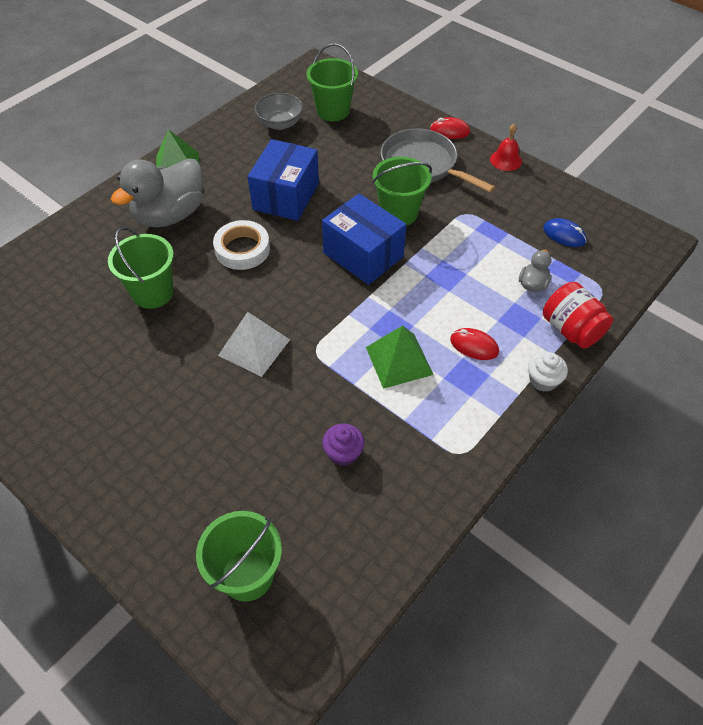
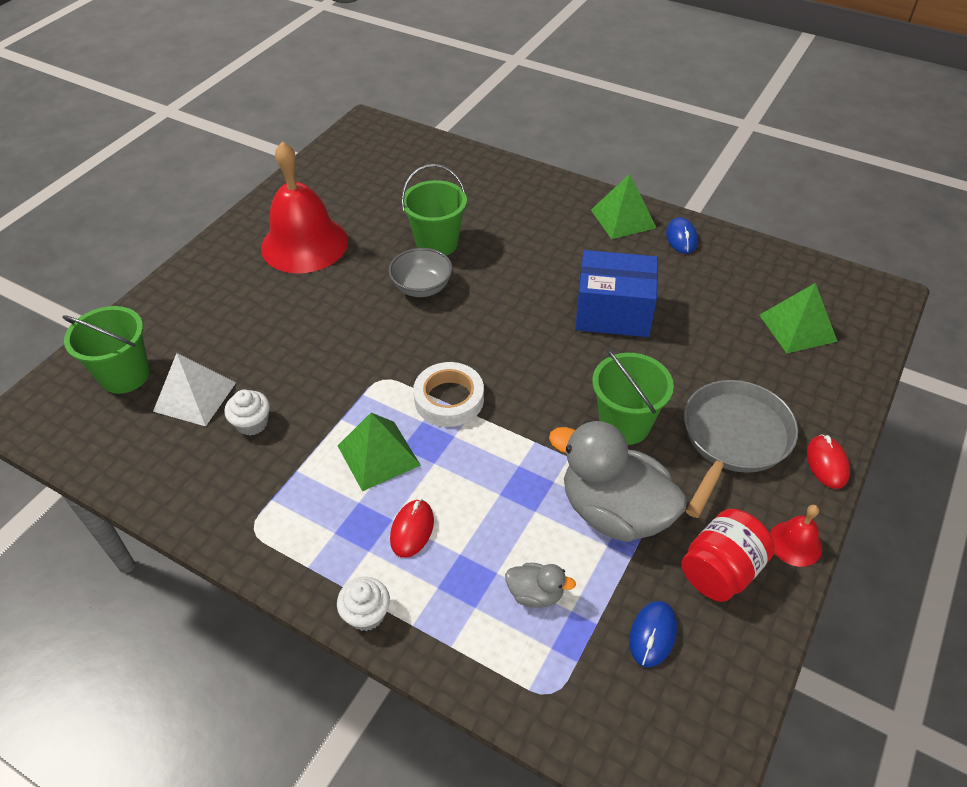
camera: 80 degrees right, 5 degrees down
grey duck [111,158,203,228] -> grey duck moved to [549,421,687,542]
white tape [213,220,270,270] -> white tape moved to [413,362,484,427]
white pyramid [218,312,290,377] -> white pyramid moved to [153,353,236,427]
grey bowl [254,93,303,130] -> grey bowl moved to [388,248,453,297]
green bucket [306,43,358,121] -> green pyramid [760,283,838,353]
blue box [322,194,406,285] -> none
purple cupcake [322,424,365,466] -> white cupcake [224,390,270,436]
red jar [543,282,613,349] -> red jar moved to [682,509,775,602]
none -> red bell [261,141,348,273]
none -> blue mouse [666,217,698,254]

